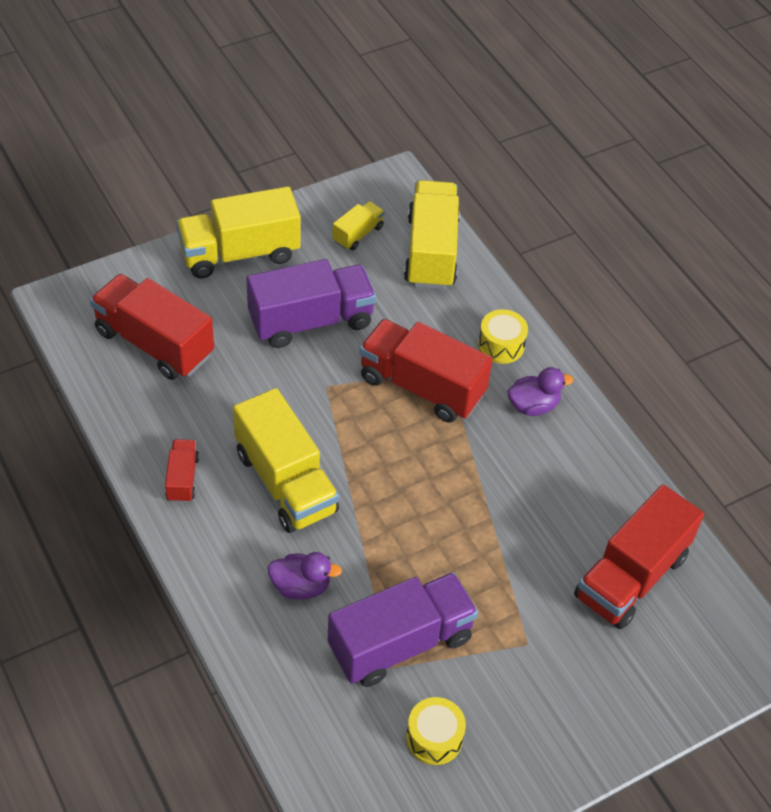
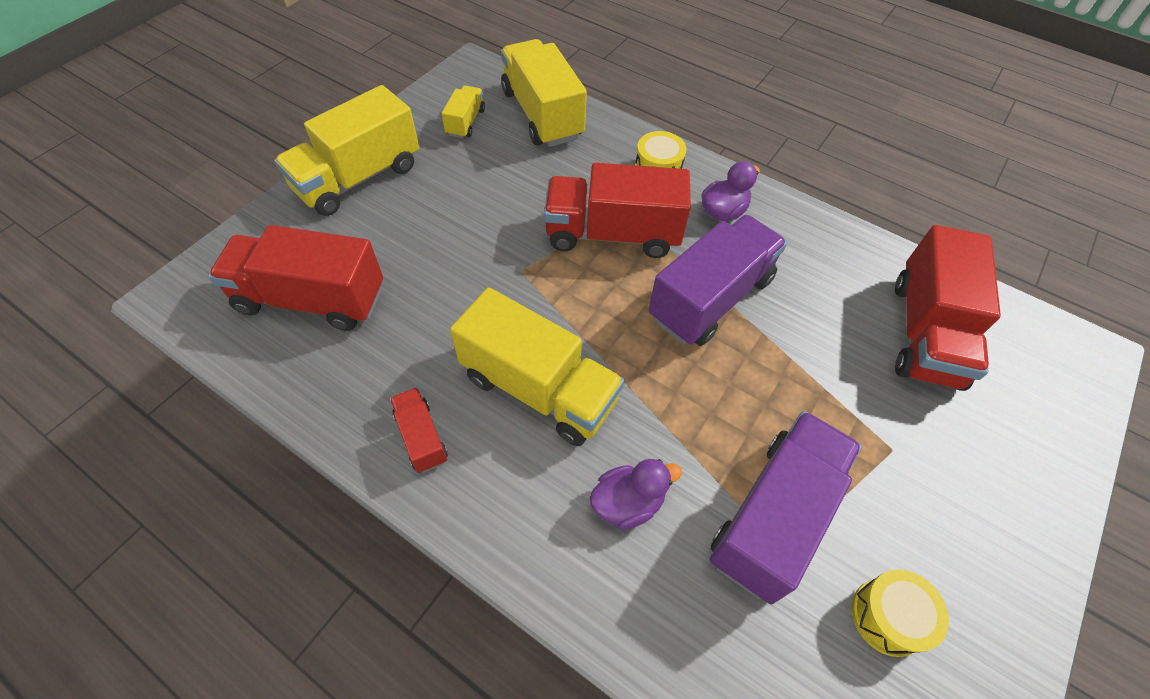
camera: 25 degrees left, 5 degrees up
purple truck [246,259,376,348] -> purple truck moved to [649,215,787,346]

